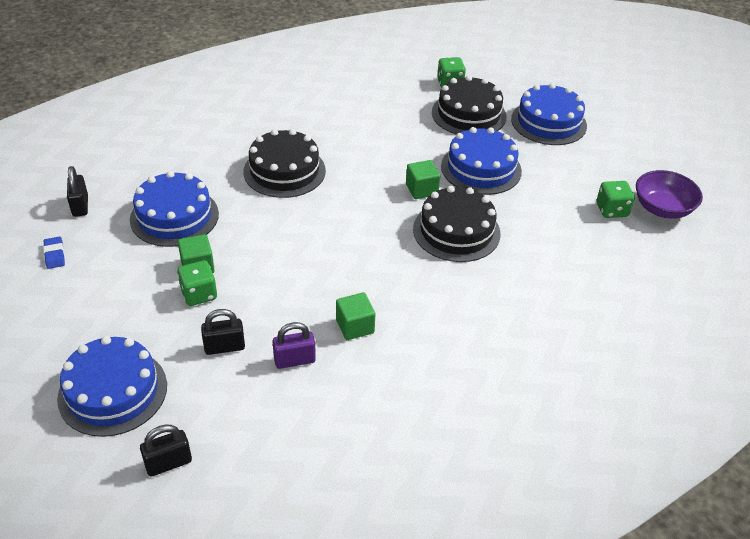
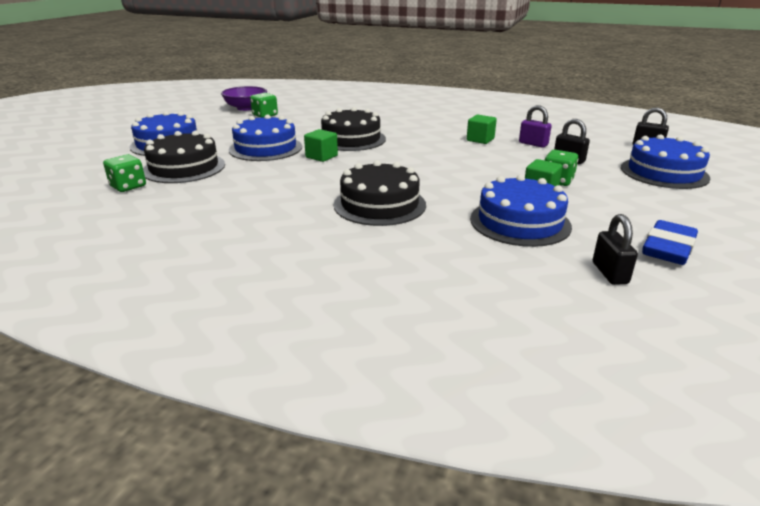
camera: 125 degrees left, 15 degrees down
blue eraser [43,237,65,269] -> blue eraser [642,220,698,265], size x1.88
black padlock [67,166,88,217] -> black padlock turned 45 degrees counterclockwise [593,214,638,285]

